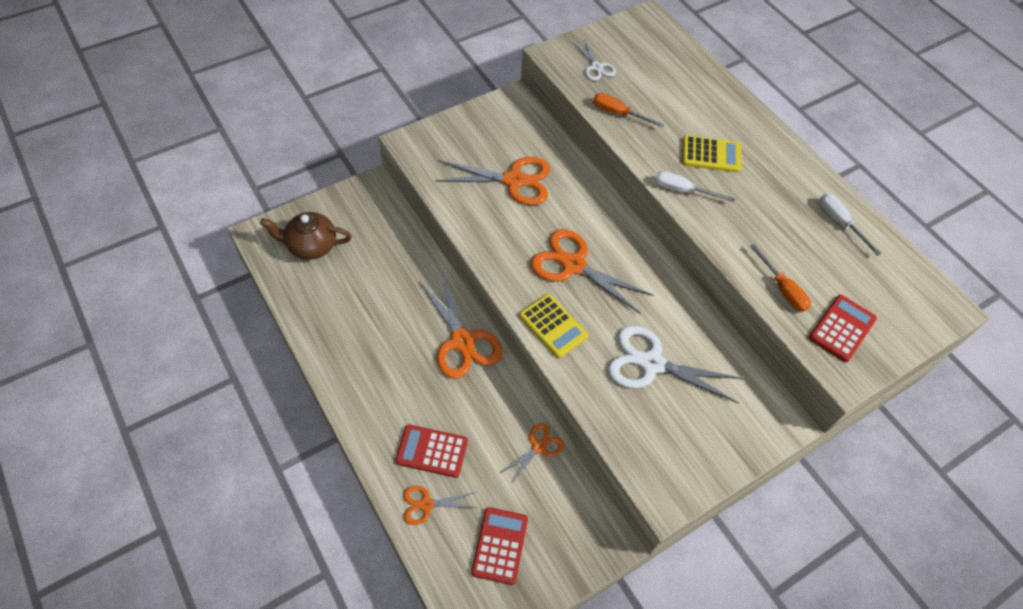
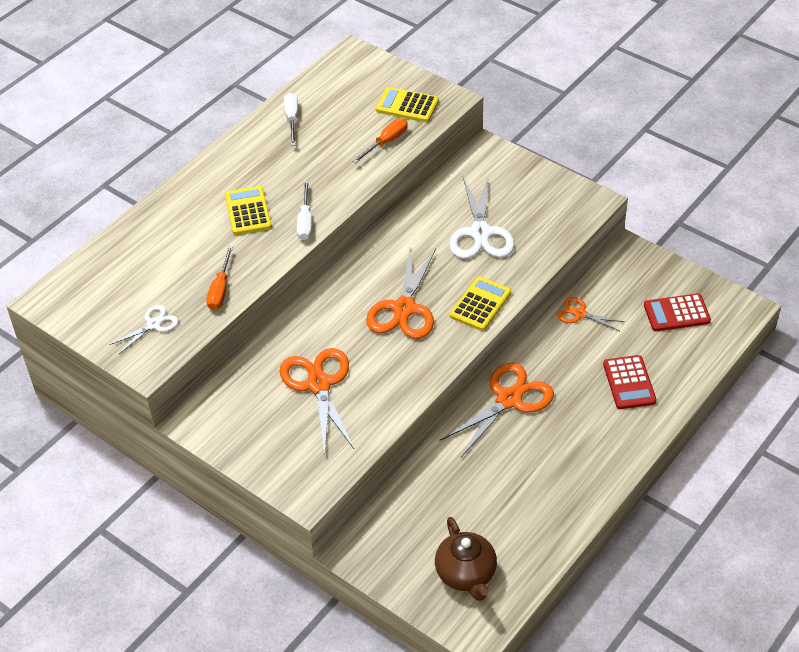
camera: 105 degrees left, 10 degrees down
orange scissors [403,486,477,525] -> none
red calculator [809,295,877,362] -> yellow calculator [376,87,439,122]
white screwdriver [819,193,881,256] -> white screwdriver turned 135 degrees clockwise [284,93,298,146]

